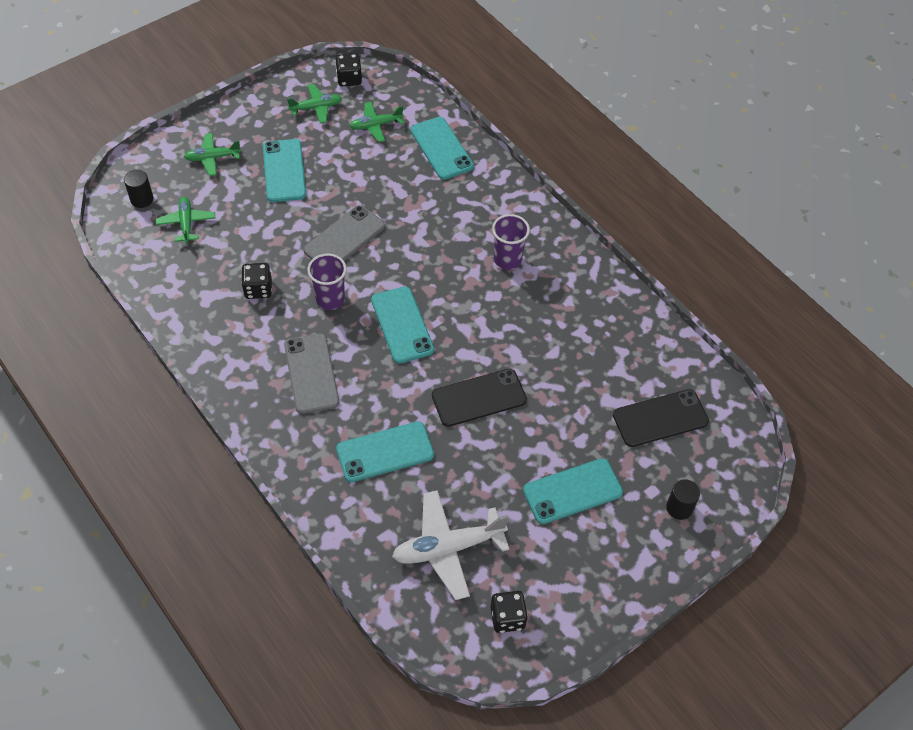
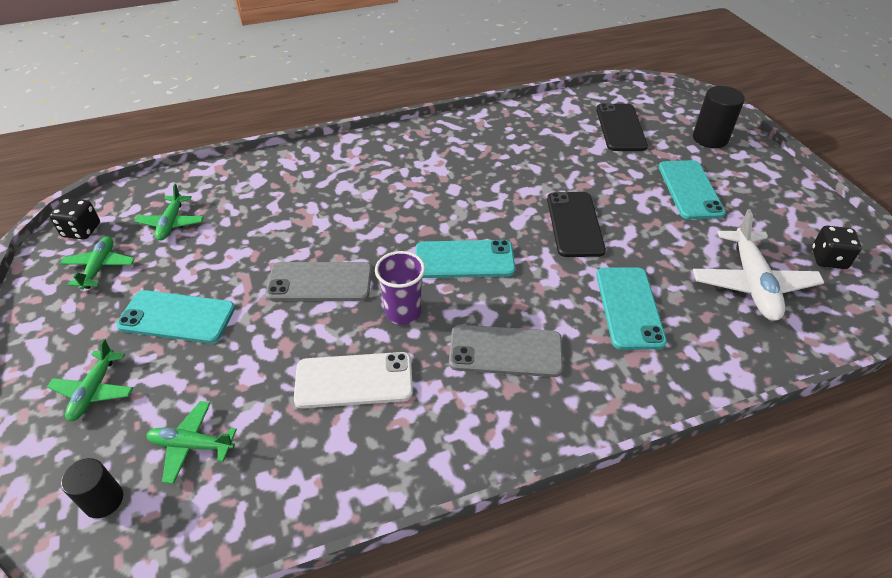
camera: 70 degrees left, 10 degrees down
black dice [241,263,272,299] -> white phone [294,352,413,408]
grey phone [303,205,385,261] -> grey phone turned 60 degrees counterclockwise [265,262,372,301]
turquoise phone [410,117,474,180] -> none
purple cup [492,214,530,270] -> none
black cylinder [666,479,700,520] -> black cylinder [693,86,745,148], size x1.54

